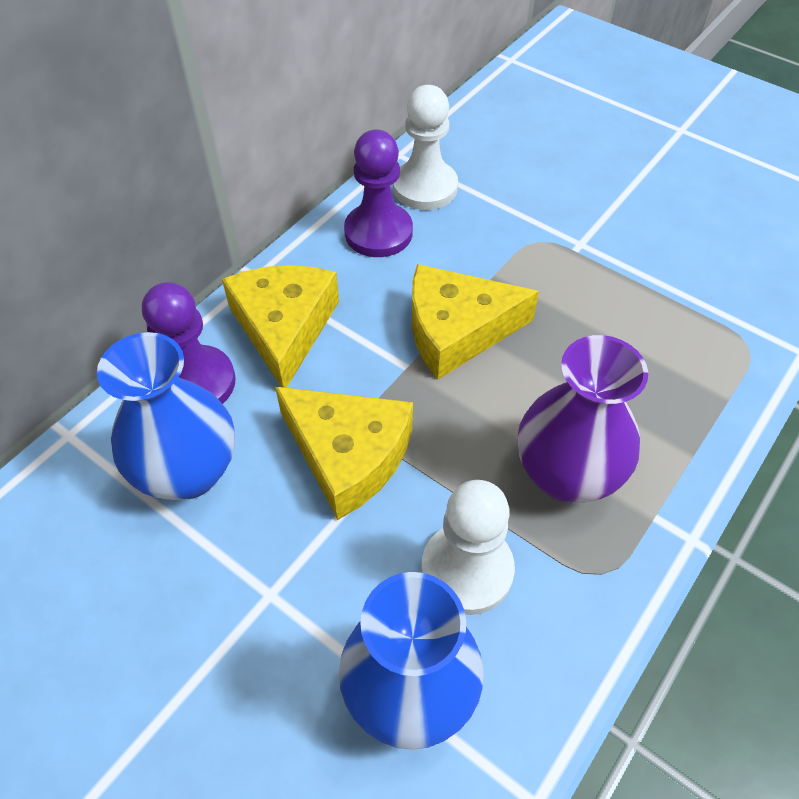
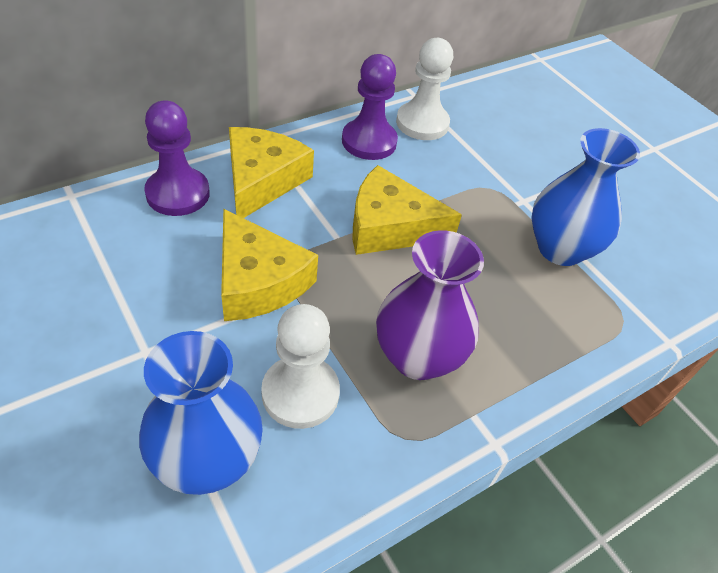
camera: 15 degrees right, 5 degrees down
blue vase [97,332,235,500] -> blue vase moved to [531,128,640,266]

